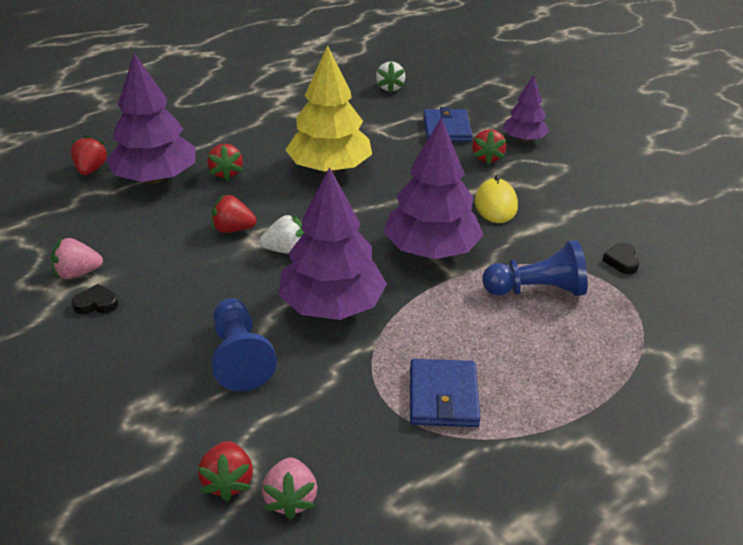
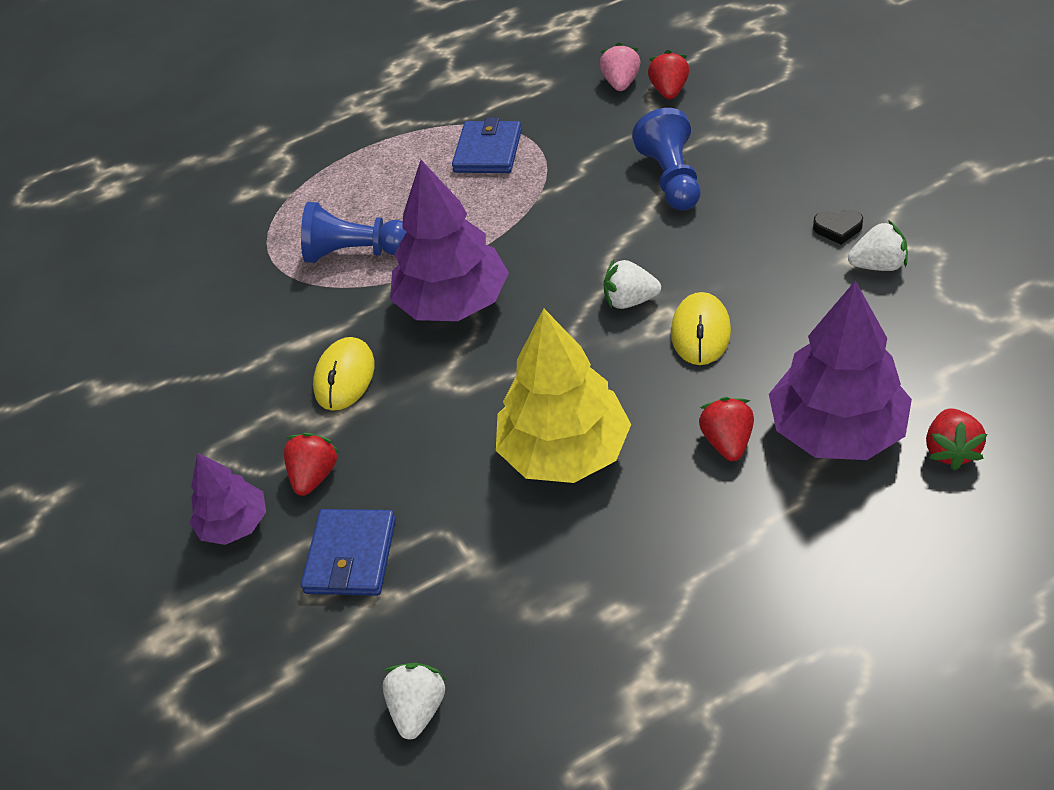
camera: 165 degrees left, 10 degrees up
pink strawberry [51,238,103,279] -> white strawberry [848,220,908,271]
red strawberry [211,194,257,233] -> yellow mouse [671,292,731,365]
purple tree [278,167,387,320] -> none
black heart [602,243,639,274] -> none

